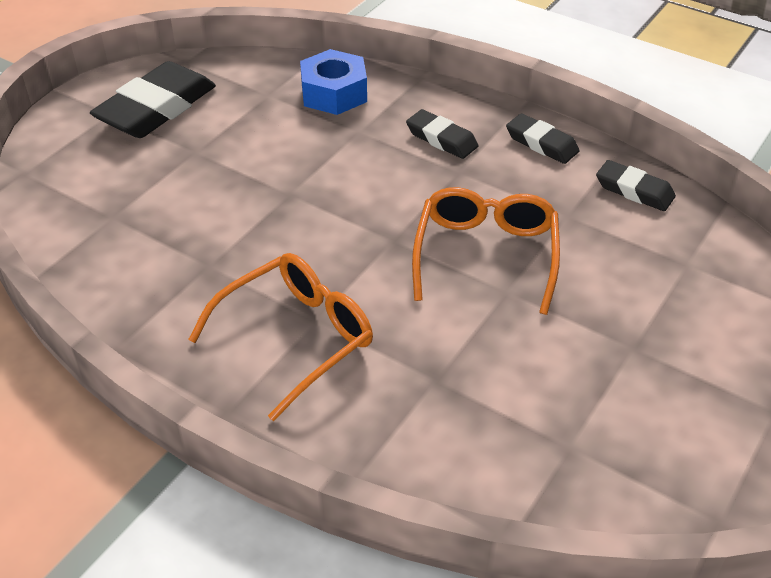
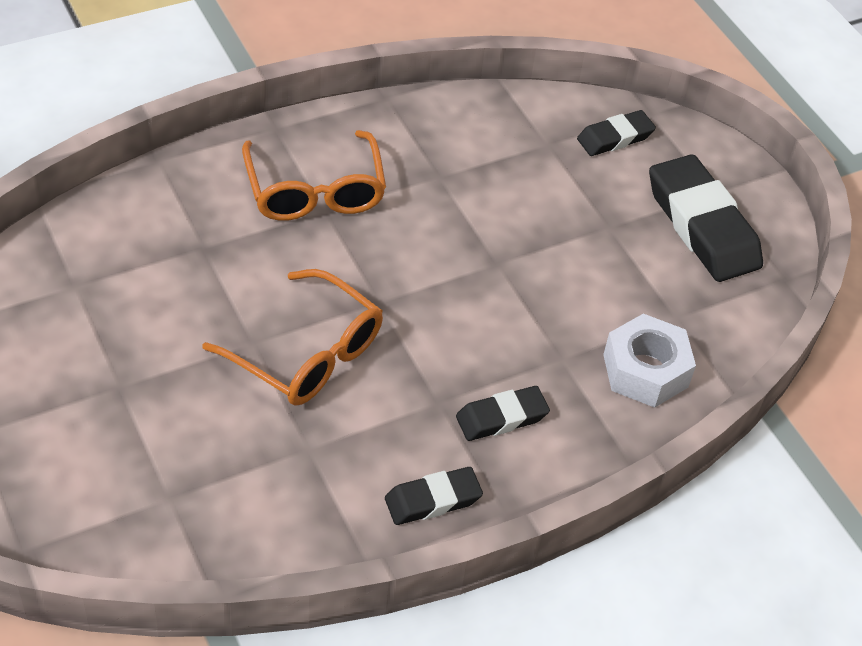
camera: 115 degrees right, 5 degrees up
blue nut [300,49,367,115] -> white nut [603,314,696,408]
black eraser [596,160,676,211] -> black eraser moved to [577,110,656,156]

